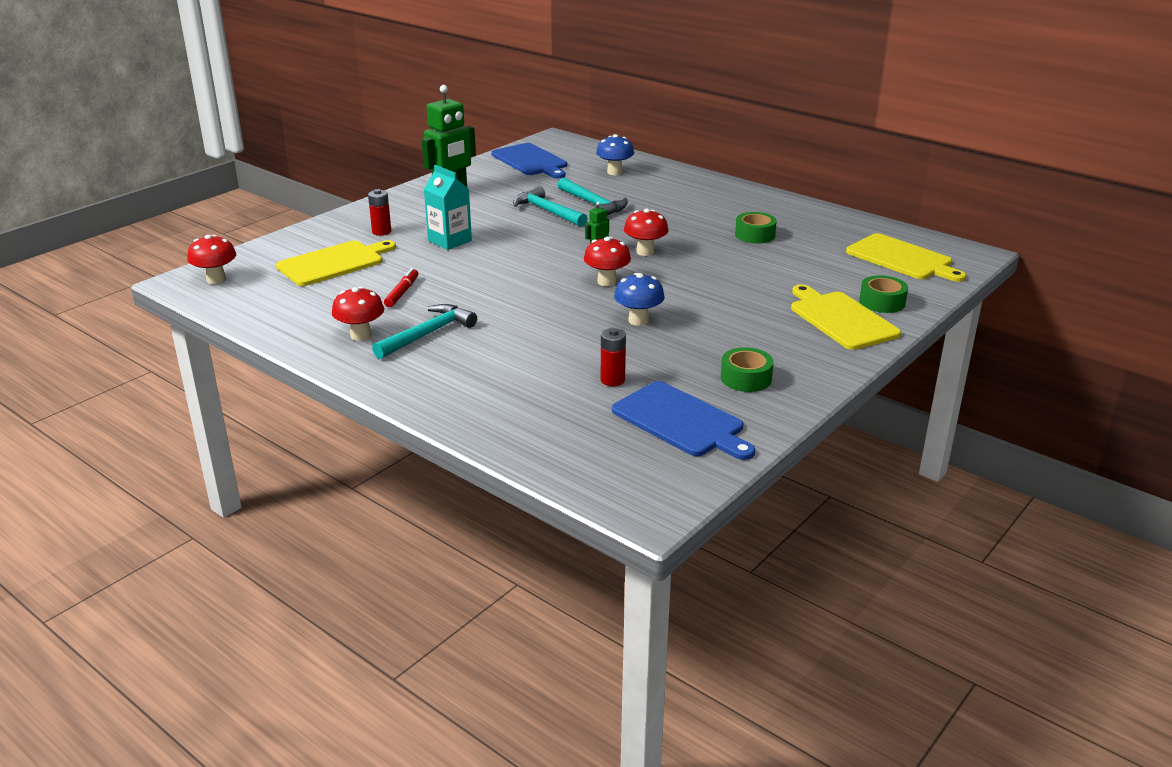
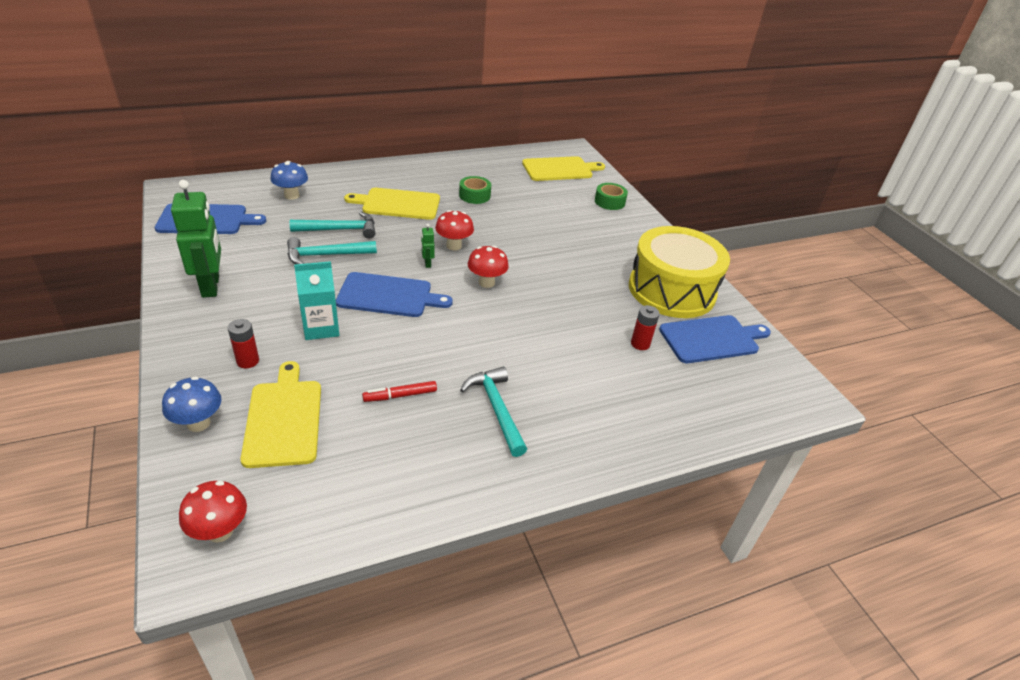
camera: 65 degrees left, 10 degrees up
red mushroom [332,287,384,341] -> none
red marker [384,268,418,307] -> red marker turned 60 degrees counterclockwise [362,381,437,402]
blue mushroom [614,273,665,326] -> blue mushroom moved to [162,376,222,432]
green tape [721,347,774,392] -> yellow drum [629,226,730,318]
yellow cutting board [791,284,901,350] -> yellow cutting board moved to [344,188,440,220]
none -> blue cutting board [336,272,453,317]

